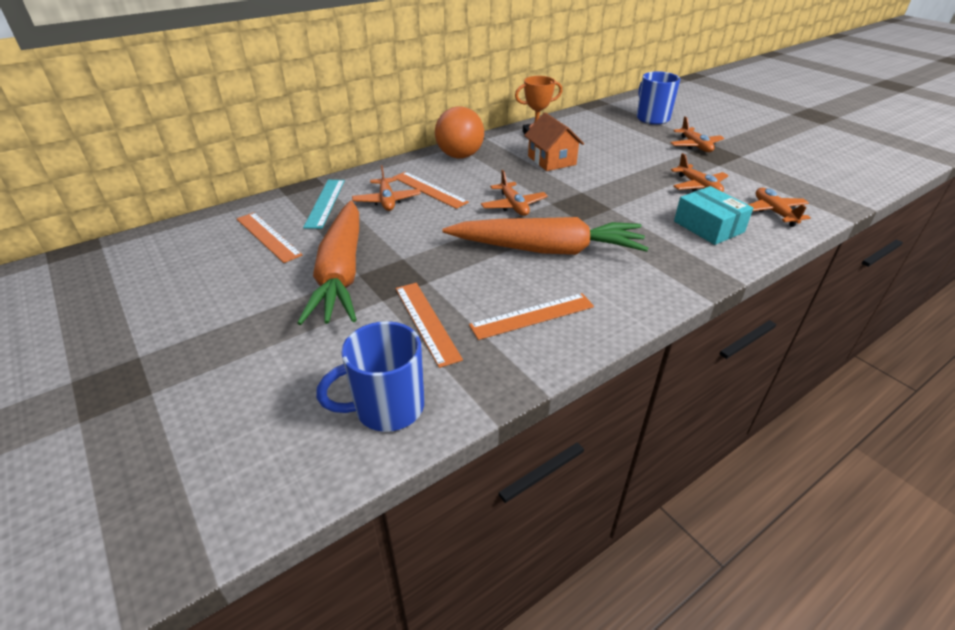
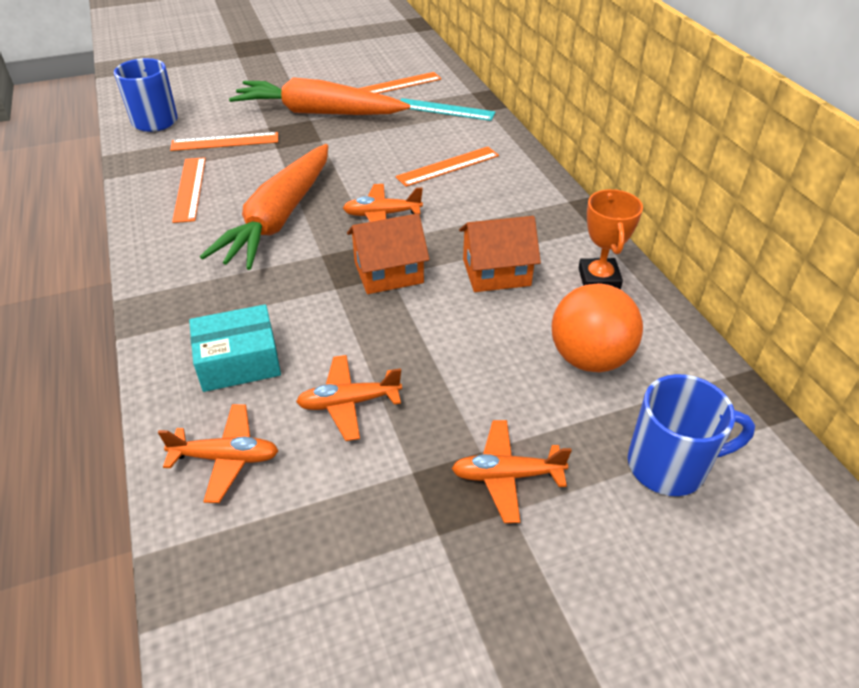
camera: 105 degrees right, 5 degrees up
orange plane [352,165,421,211] -> none
orange ball [435,106,484,159] -> orange ball moved to [552,283,643,373]
none -> orange house [347,213,430,294]

